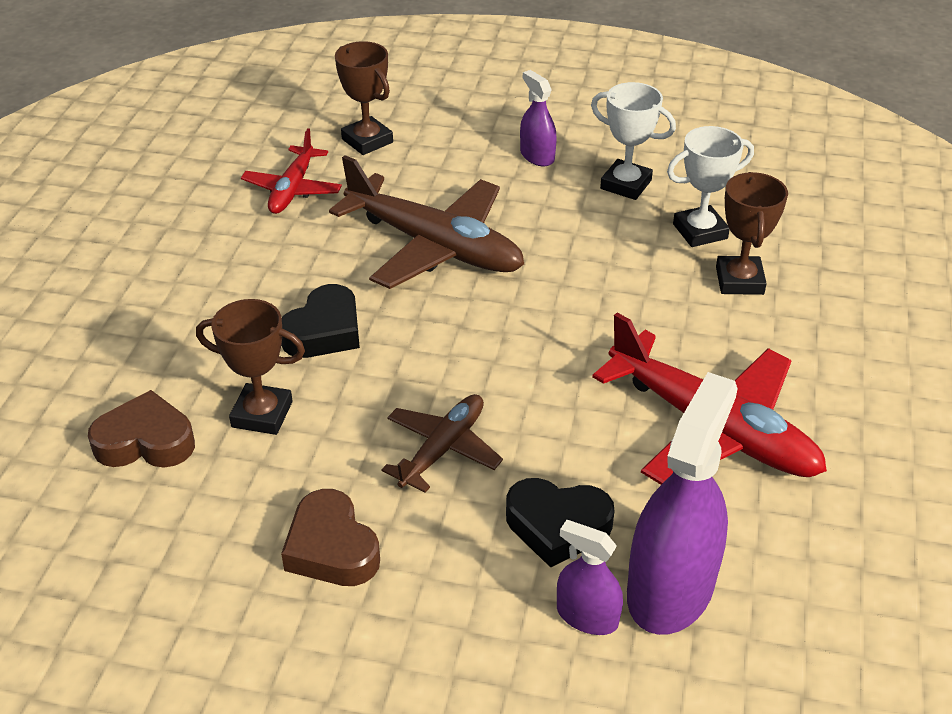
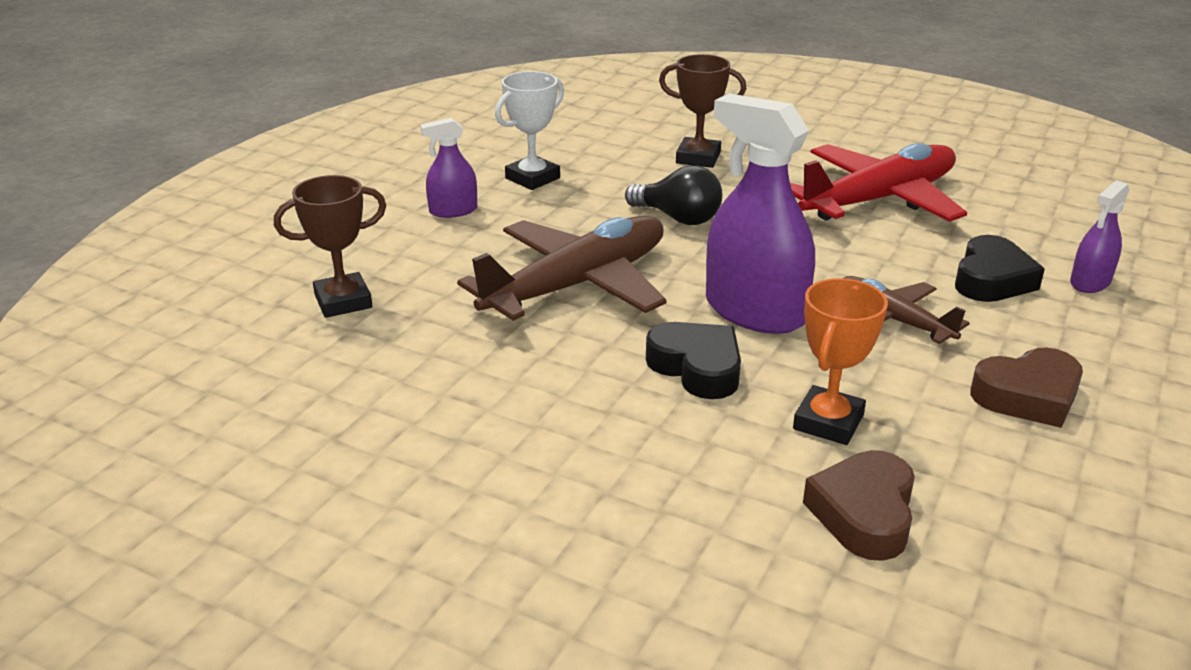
camera: 75 degrees left, 10 degrees down
brown trophy [196,299,305,435] -> orange trophy [793,278,888,445]
red plane [241,128,342,214] -> none
purple spray bottle [627,372,738,635] -> purple spray bottle moved to [706,93,815,334]
white trophy [667,126,754,247] -> none
none -> black light bulb [625,165,722,225]

